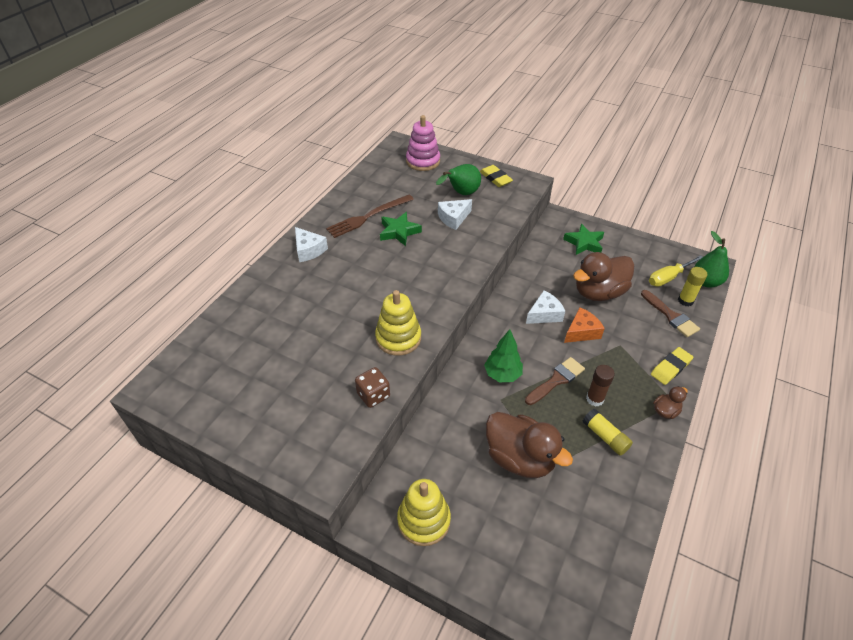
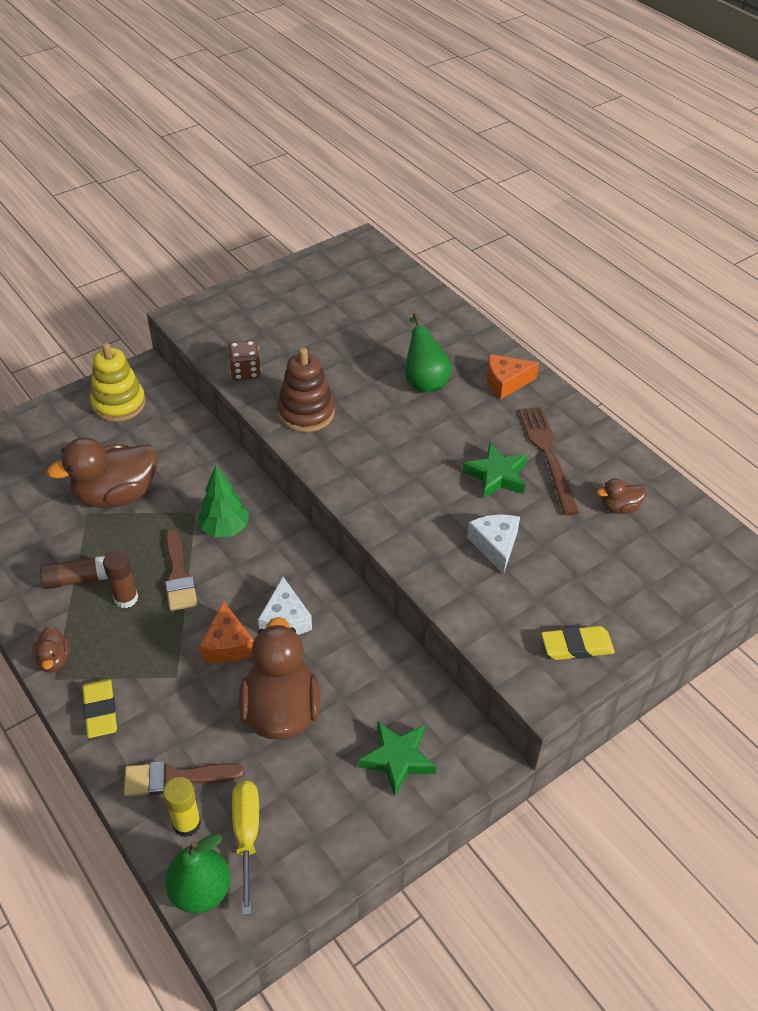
camera: 115 degrees right, 0 degrees up
white cheese [295,227,328,262] -> orange cheese [487,354,539,400]
yellow stacking toy [375,290,421,356] -> brown stacking toy [277,348,335,432]
pink stacking toy [406,115,440,171] -> none
green pear [436,164,481,195] -> green pear moved to [405,313,452,393]
yellow glue stick [583,409,633,456] -> brown glue stick [40,556,108,589]
none -> brown duck [597,478,647,514]

